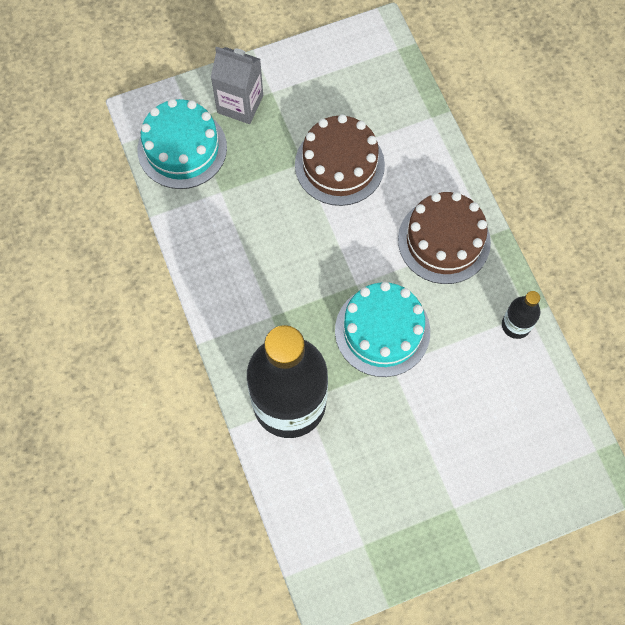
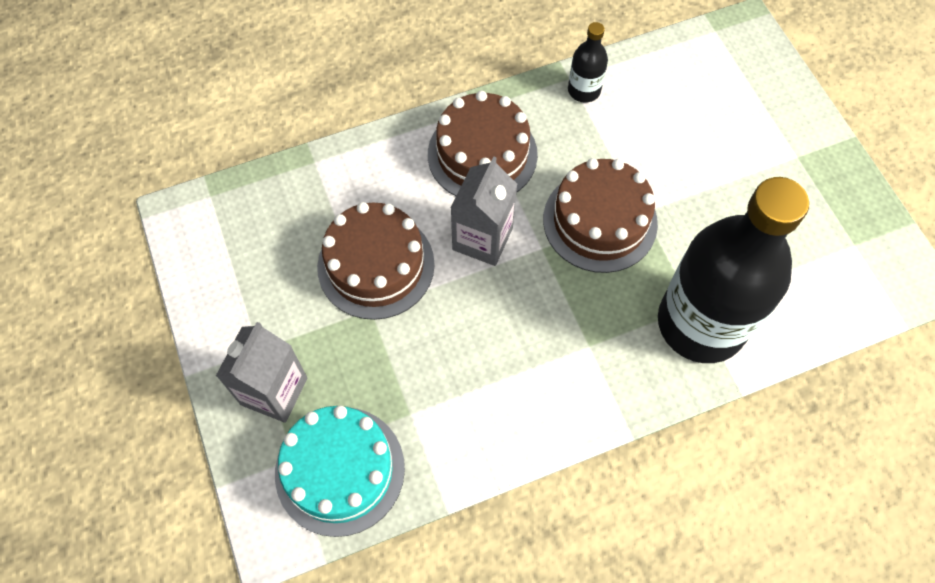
camera: 90 degrees left, 5 degrees down
turquoise cake [335,282,430,377] -> brown cake [543,158,658,273]
none -> grey carton [451,156,518,266]

